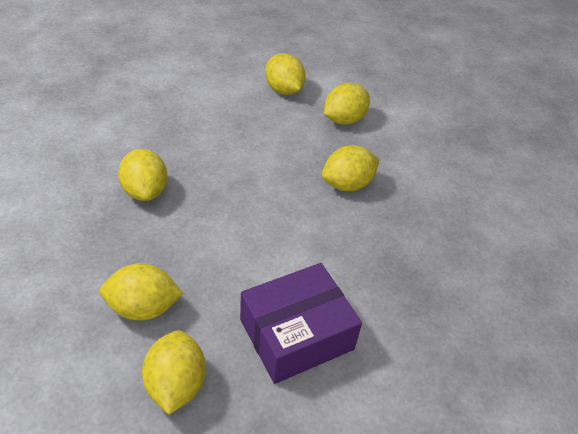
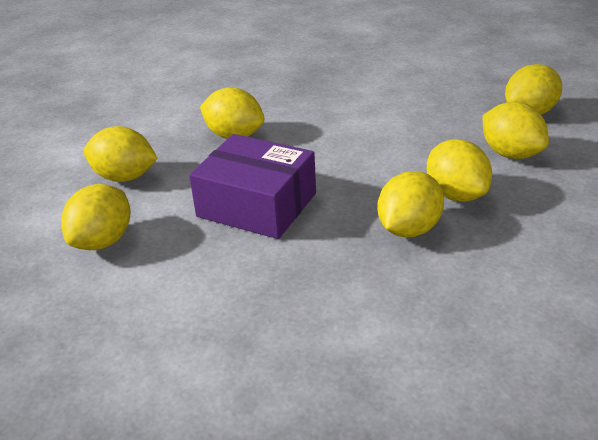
camera: 120 degrees left, 10 degrees down
purple box [240,263,362,384] -> purple box moved to [189,134,316,239]
none -> yellow lemon [427,139,492,202]

